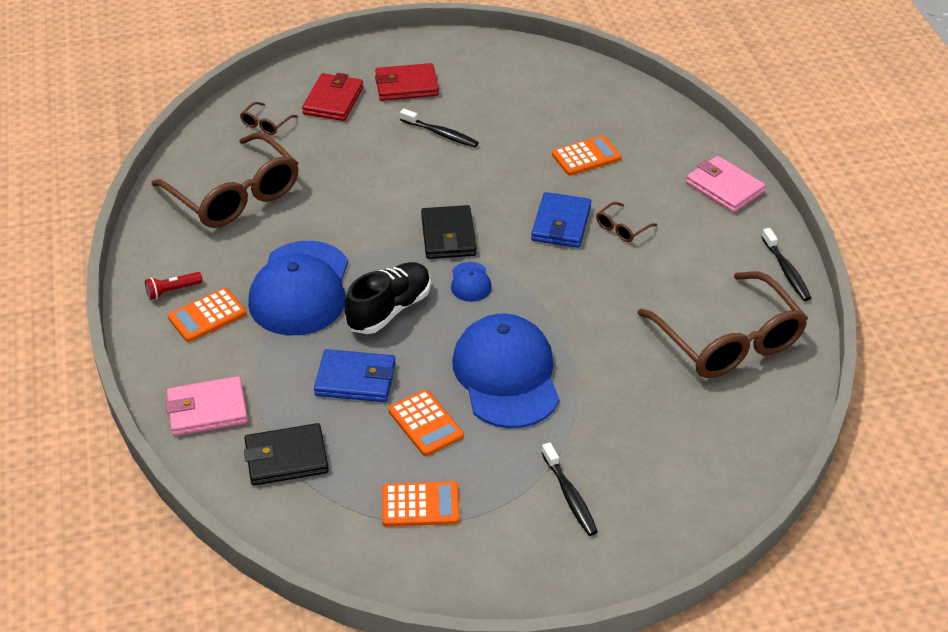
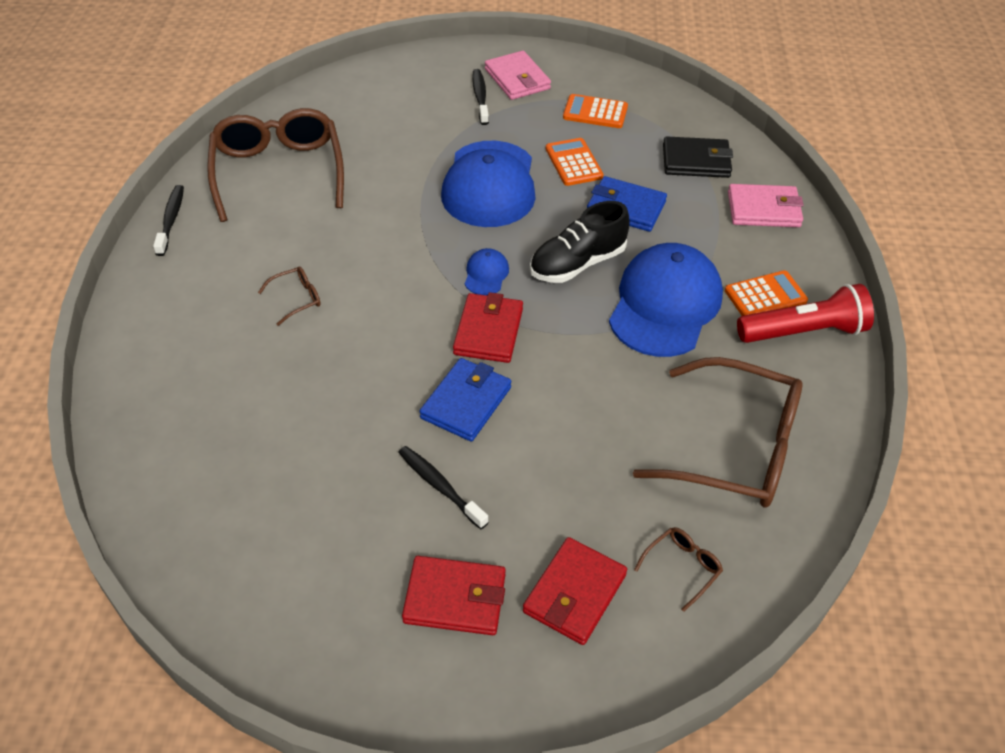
camera: 165 degrees left, 5 degrees up
red flashlight [145,272,203,300] -> red flashlight [737,284,874,343], size x2.08
brown glasses [151,132,299,228] -> brown glasses turned 135 degrees clockwise [633,357,803,508]
black wallet [421,205,477,259] -> red wallet [453,292,523,363]
blue wallet [531,192,591,248] -> blue wallet moved to [419,358,511,442]
orange calculator [552,135,621,176] -> none
pink wallet [686,156,766,213] -> pink wallet moved to [485,51,551,100]

